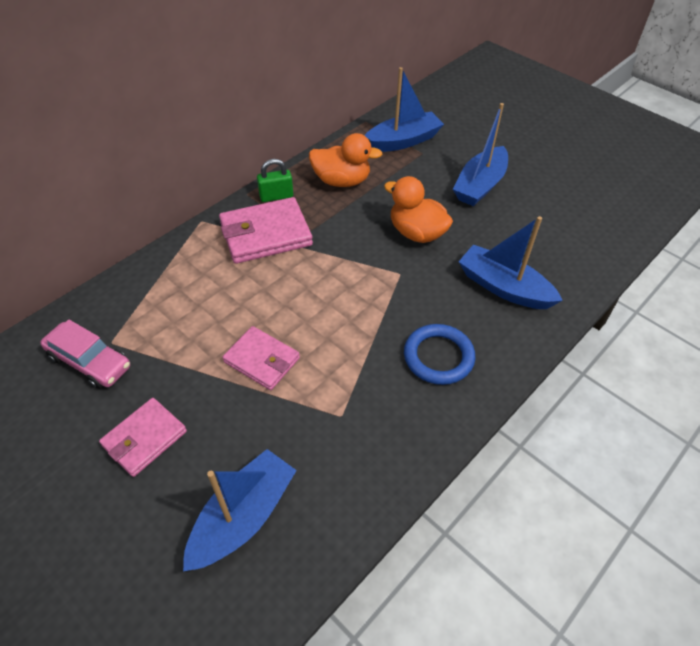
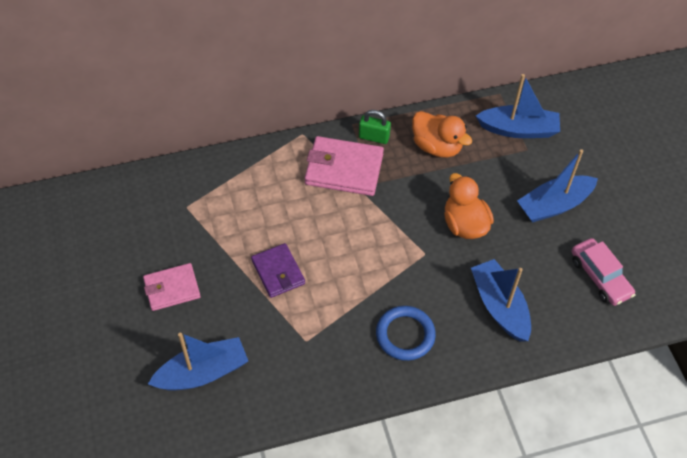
camera: 30 degrees right, 5 degrees up
pink car [40,319,130,389] -> pink car moved to [572,238,636,306]
pink wallet [222,326,300,390] -> purple wallet [251,243,305,298]

